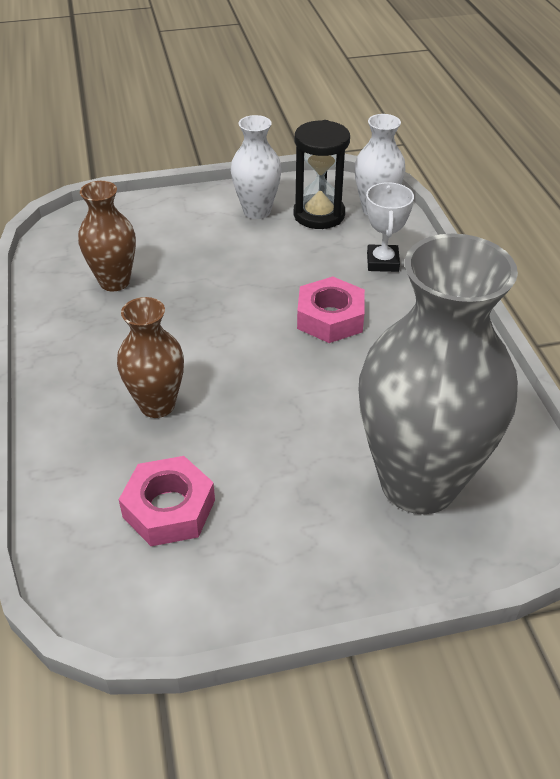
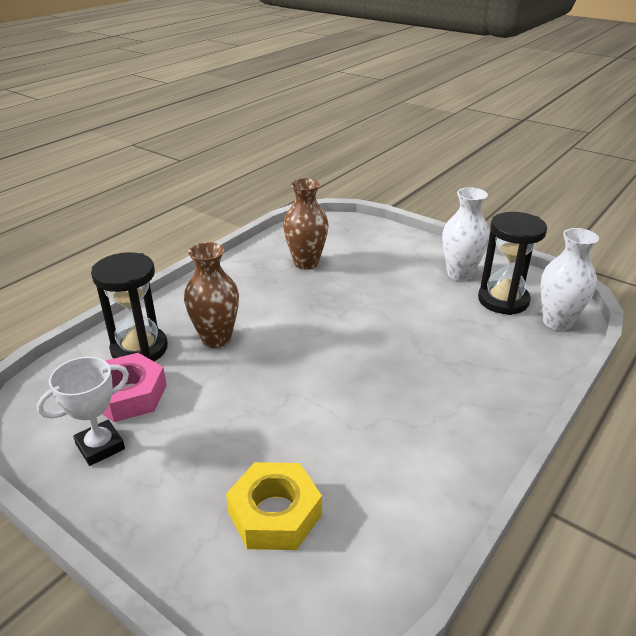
camera: 50 degrees right, 10 degrees down
pink nut [297,277,365,343] -> none
grey vase [359,234,518,514] -> yellow nut [226,462,322,550]
white trophy [366,182,414,272] -> white trophy moved to [37,357,129,466]
none -> black hourglass [91,252,168,361]

